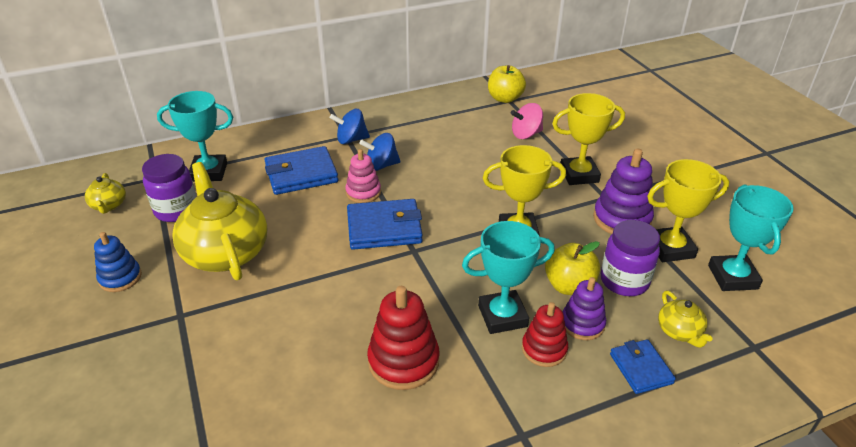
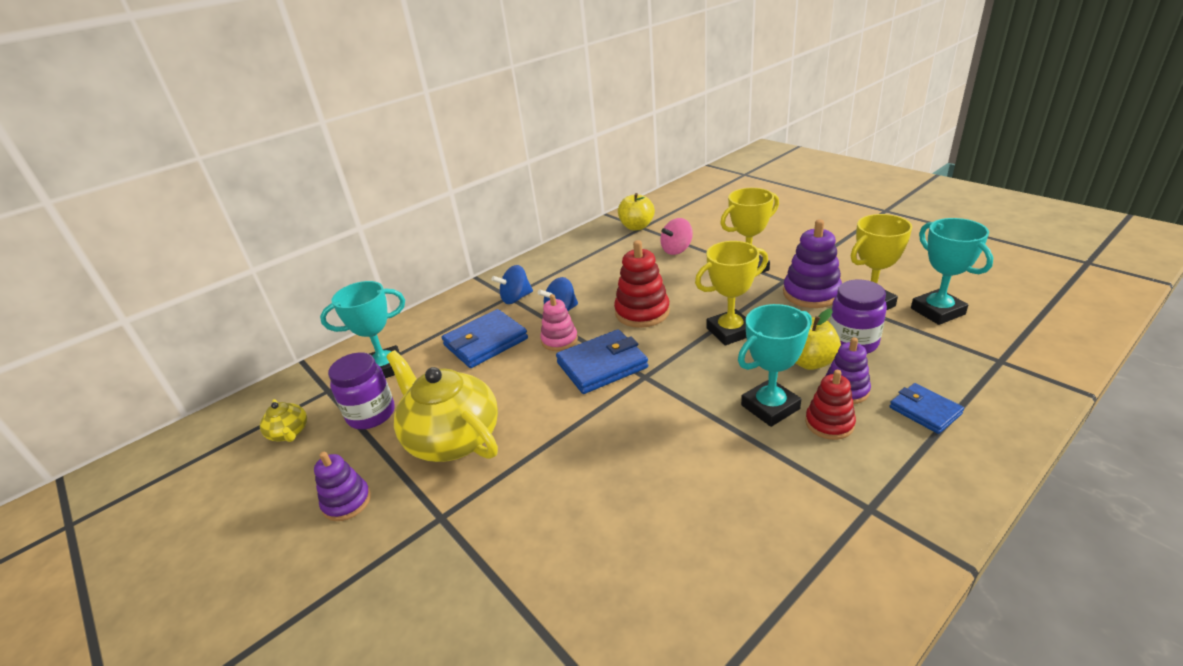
camera: 15 degrees left, 5 degrees down
blue stacking toy [94,232,142,292] -> purple stacking toy [314,452,371,521]
red stacking toy [367,286,439,390] -> red stacking toy moved to [614,240,670,328]
yellow teapot [658,291,713,348] -> none

